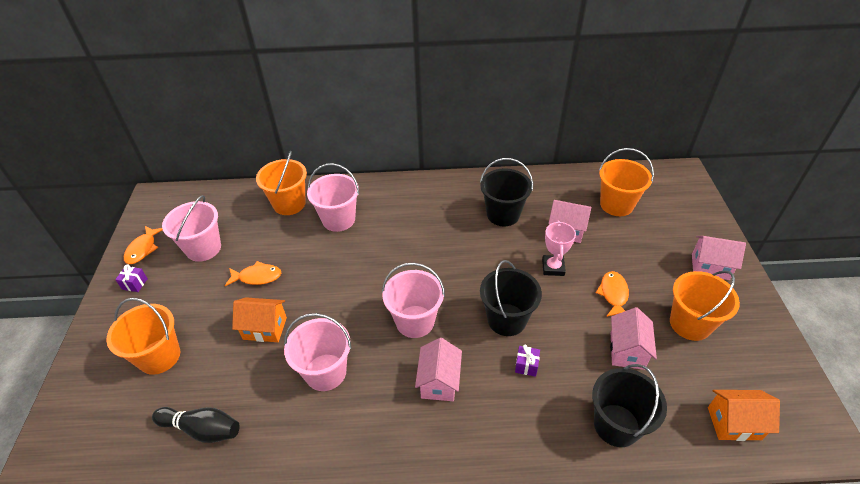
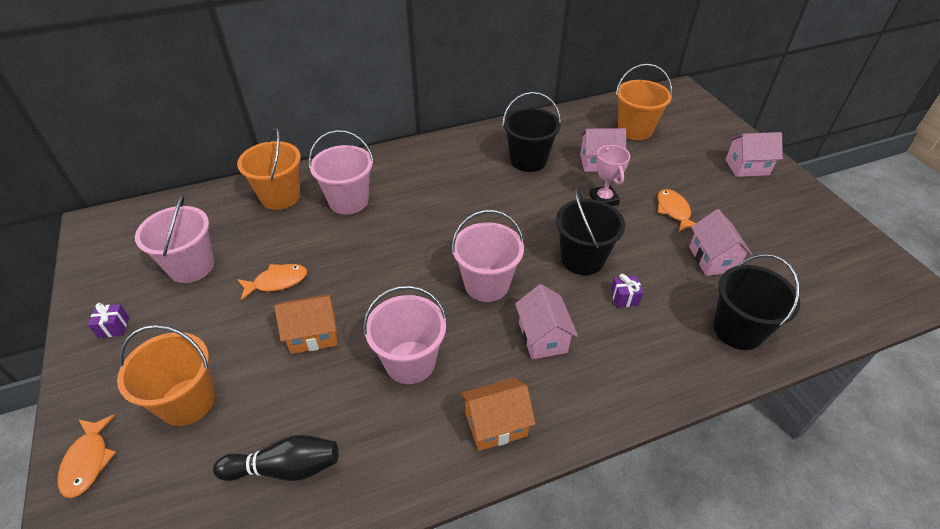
camera: 20 degrees left, 0 degrees up
orange fish [124,226,163,264] -> orange fish moved to [58,414,116,498]
orange bucket [670,270,740,341] -> none
orange house [708,390,780,441] -> orange house moved to [461,378,535,451]

